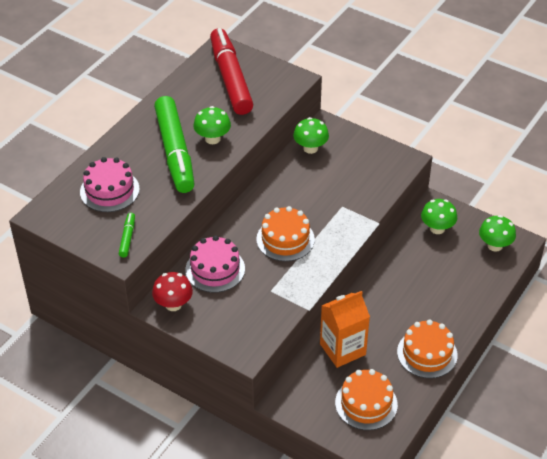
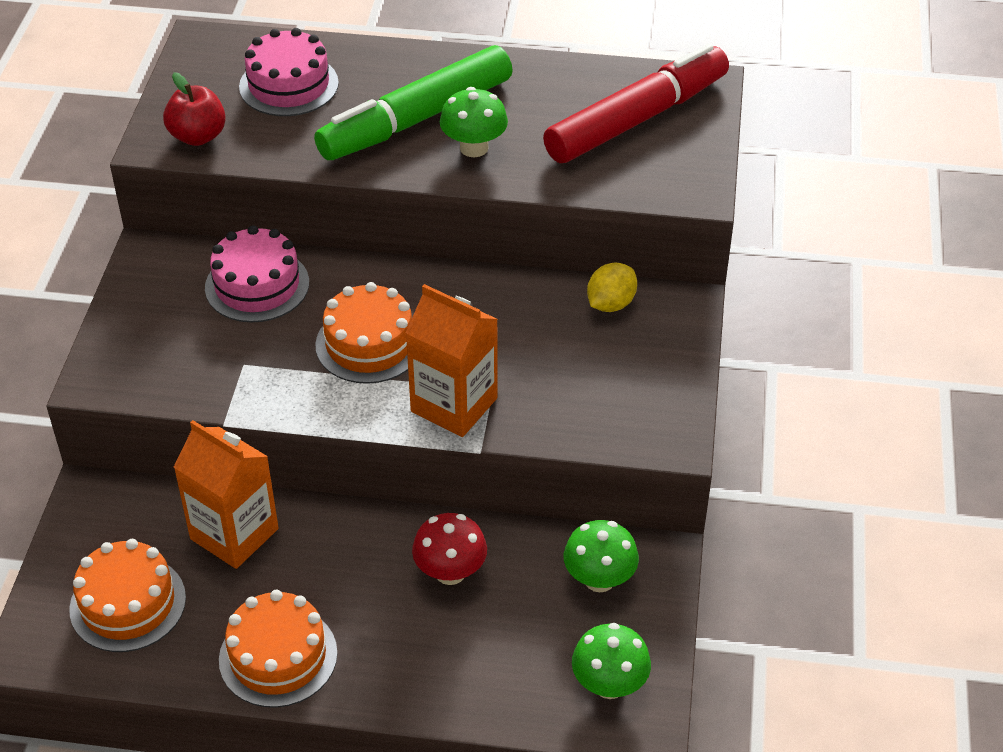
camera: 65 degrees right, 0 degrees up
green marker [119,213,135,258] -> red apple [163,72,226,146]
red mushroom [152,272,193,311] -> red mushroom moved to [412,513,487,585]
green mushroom [293,117,329,154] -> yellow lemon [587,263,637,312]
none -> orange carton [406,284,498,437]

